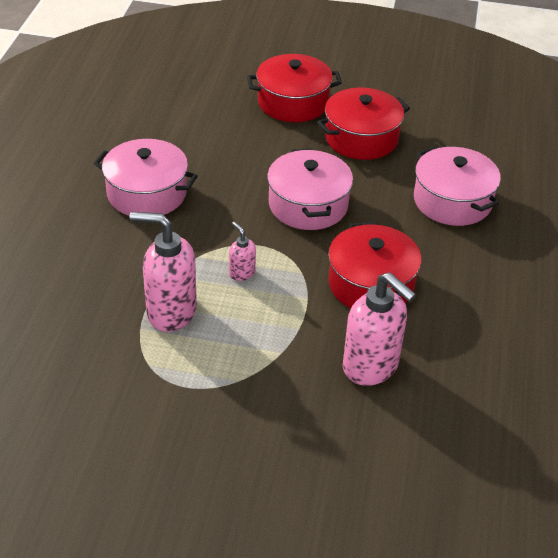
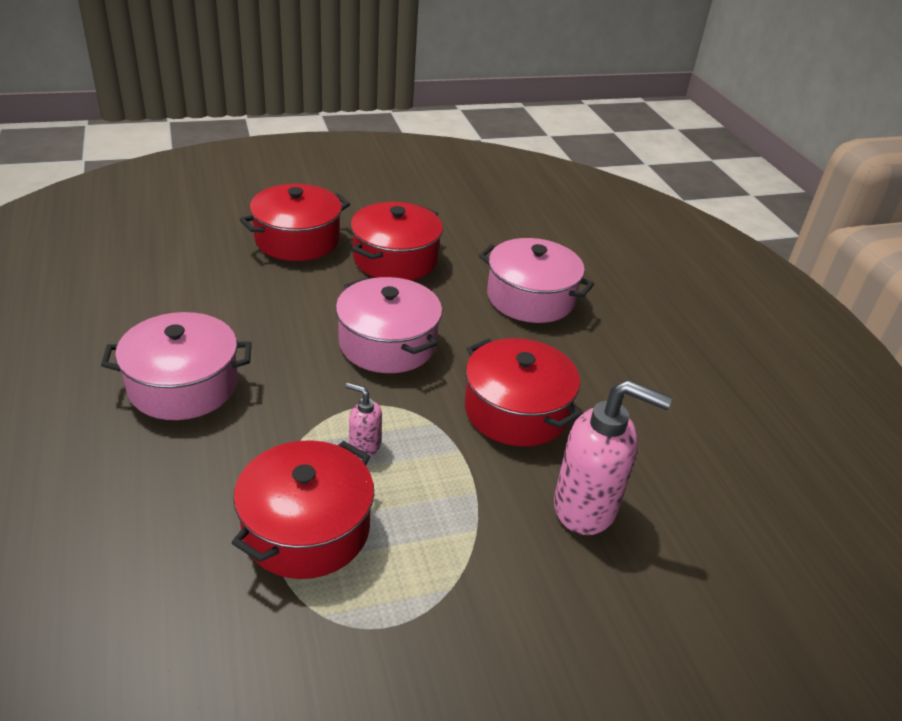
camera: 30 degrees left, 5 degrees down
pink soap dispenser [129,212,197,332] -> red pot [231,440,374,579]

